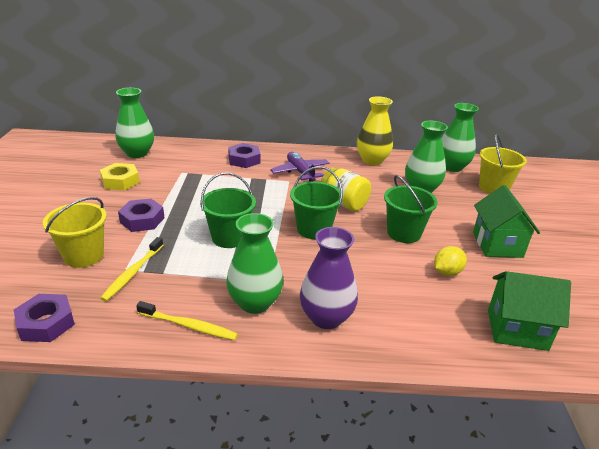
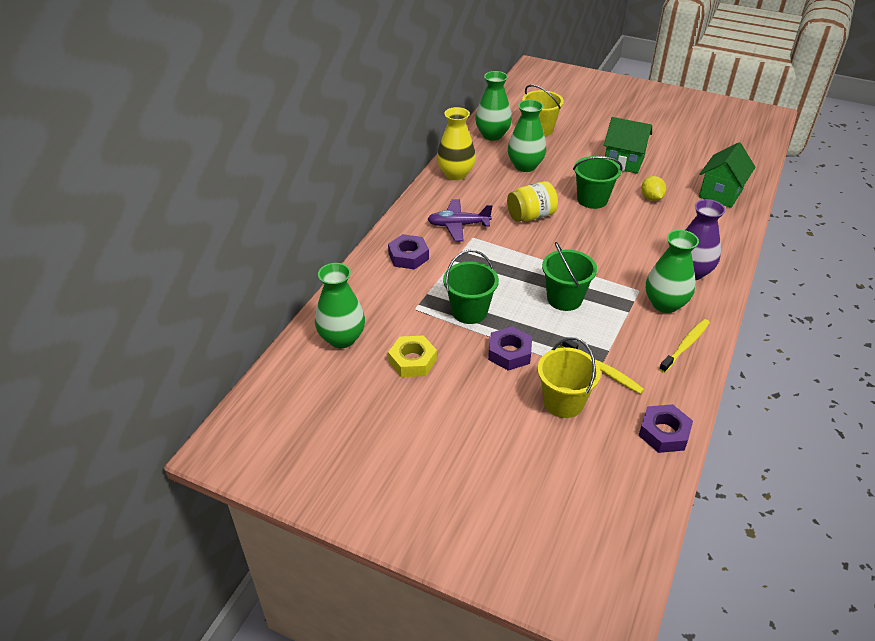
camera: 65 degrees left, 10 degrees up
green bucket [290,166,343,239] -> green bucket moved to [443,250,499,324]

